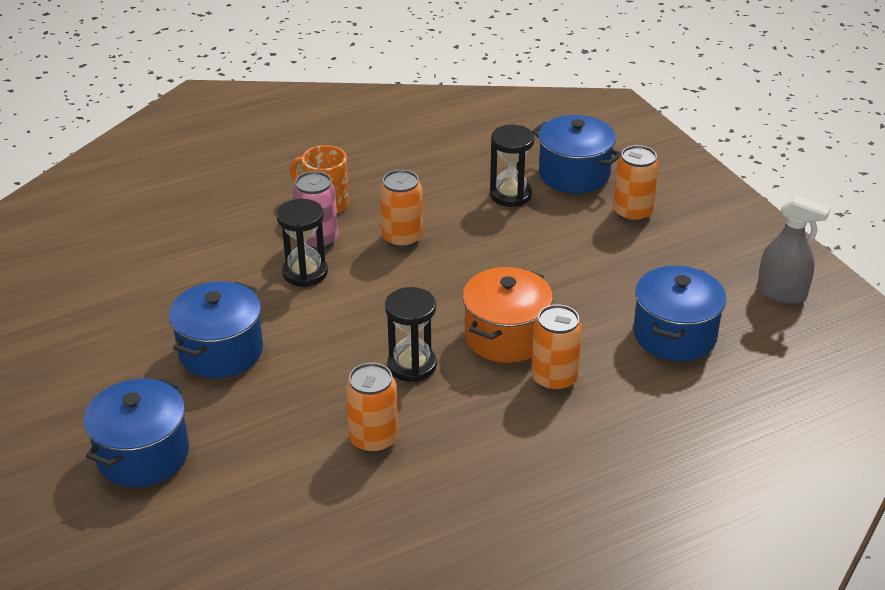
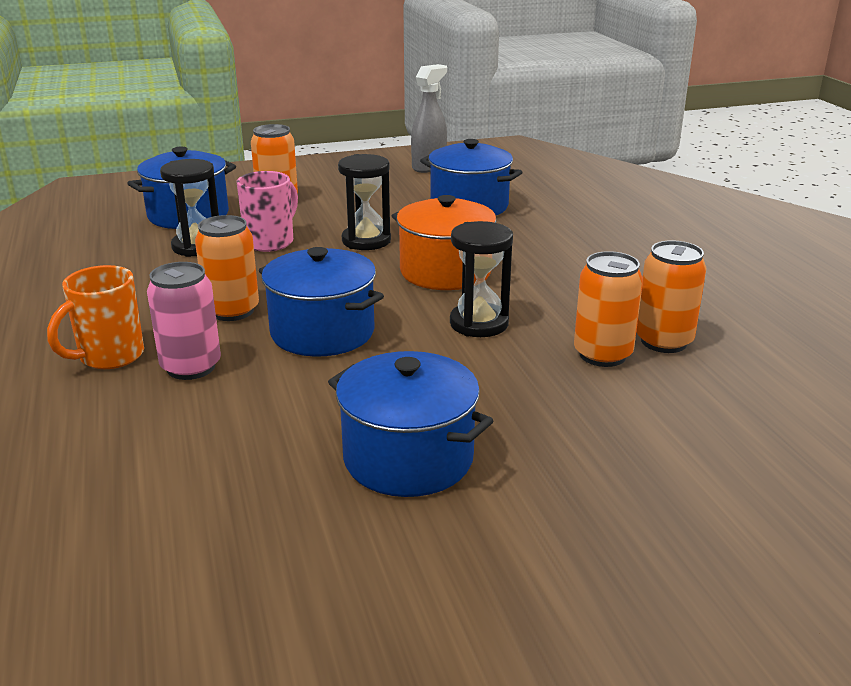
camera: 80 degrees left, 10 degrees down
blue pot [84,378,189,487] -> blue pot moved to [259,247,384,357]
black hourglass [276,199,328,287] -> black hourglass moved to [338,154,391,250]
orange can [531,304,582,392] -> orange can moved to [636,240,707,353]
none -> pink mug [237,171,298,252]

